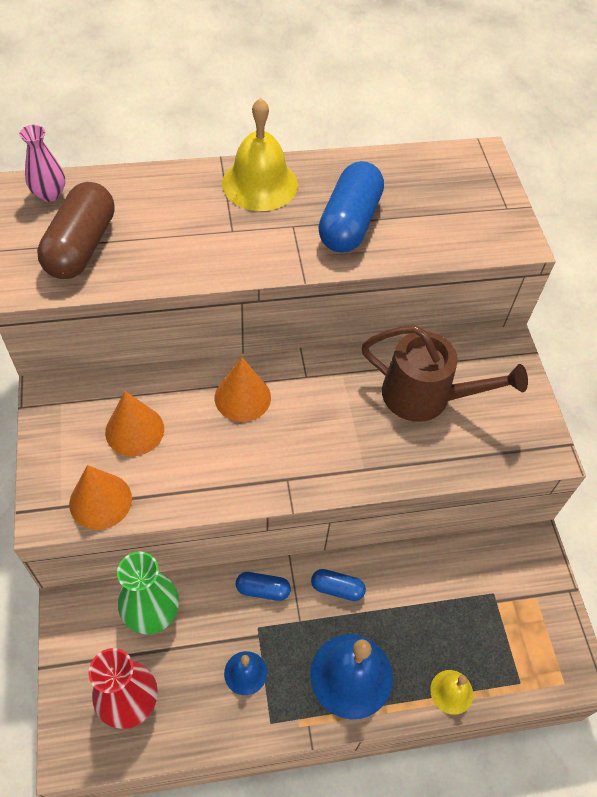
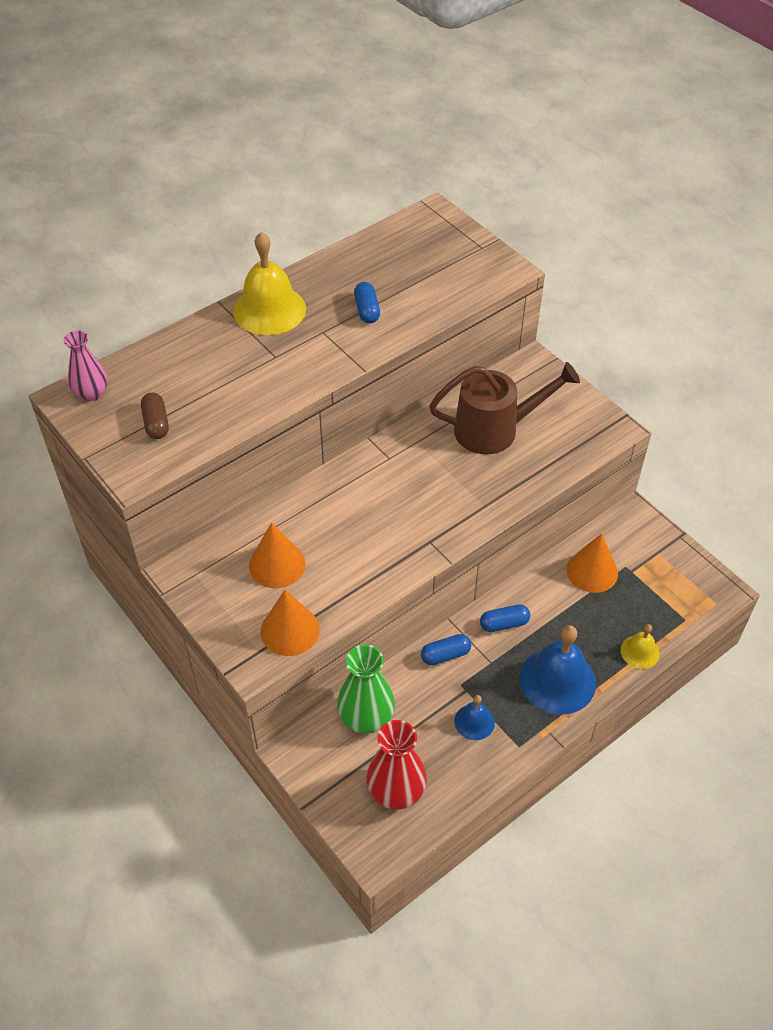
camera: 25 degrees left, 5 degrees down
brown capsule [37,182,115,279] -> brown capsule [141,393,169,439], size x0.50
orange cone [215,357,271,422] -> orange cone moved to [567,533,618,593]
blue capsule [318,161,384,252] -> blue capsule [354,282,380,323], size x0.50

